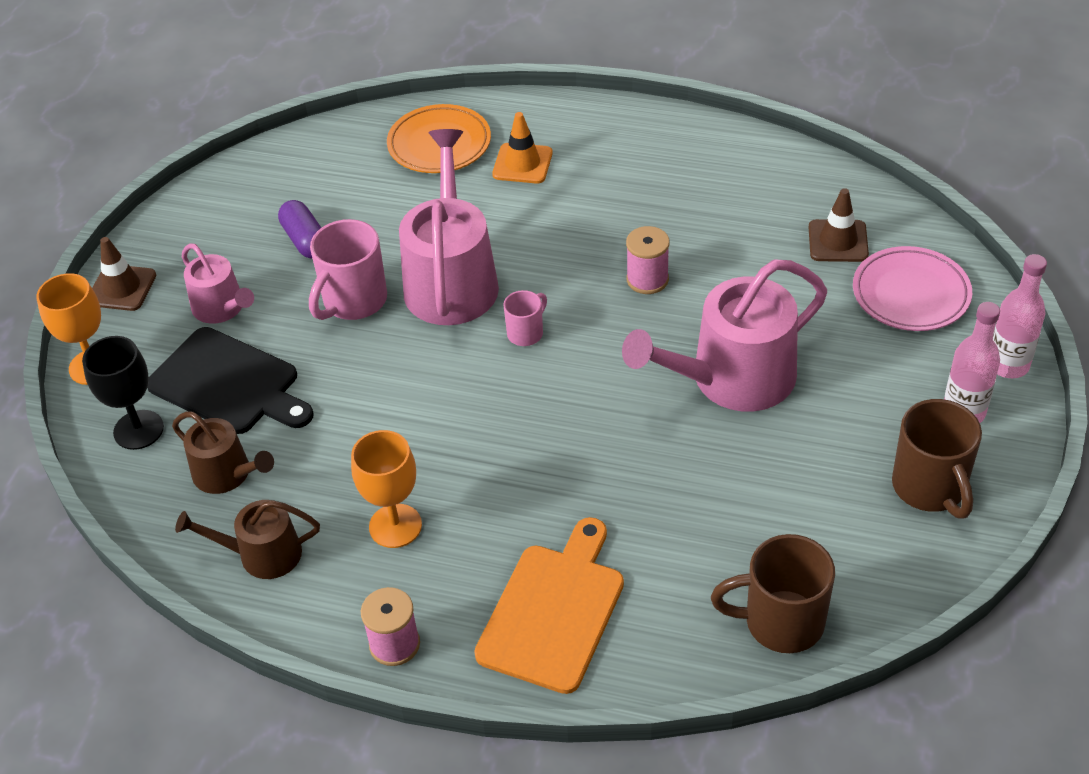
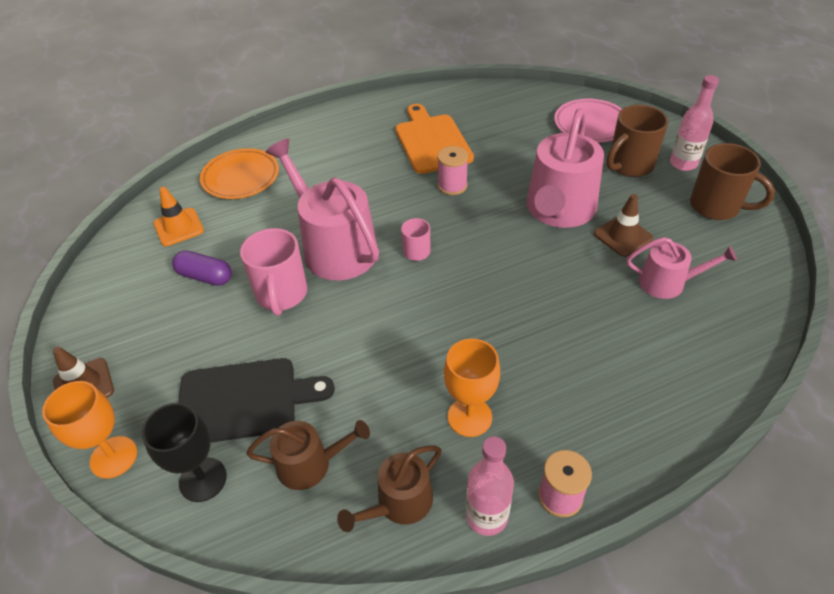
camera: 40 degrees left, 0 degrees up
pink watering can [182,243,254,324] -> pink watering can moved to [627,237,737,299]
orange cutting board [474,517,624,694] -> orange cutting board moved to [395,104,474,174]
orange traffic cone [492,112,553,184] -> orange traffic cone moved to [153,187,204,246]
brown mug [711,534,835,653] -> brown mug moved to [606,105,669,177]
brown traffic cone [809,188,869,262] -> brown traffic cone moved to [594,194,653,257]
pink bottle [993,254,1047,378] -> pink bottle moved to [466,436,514,536]

